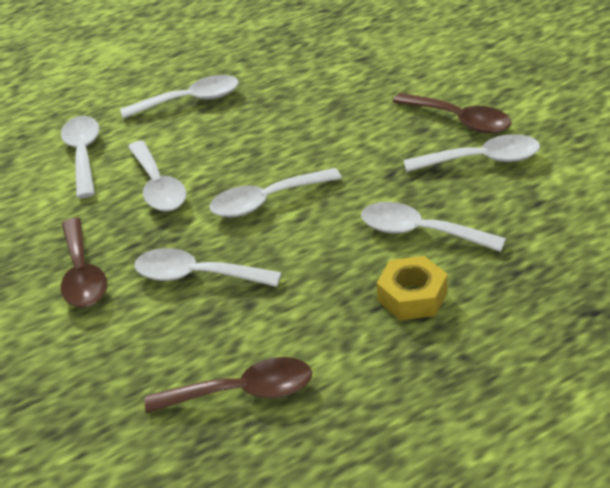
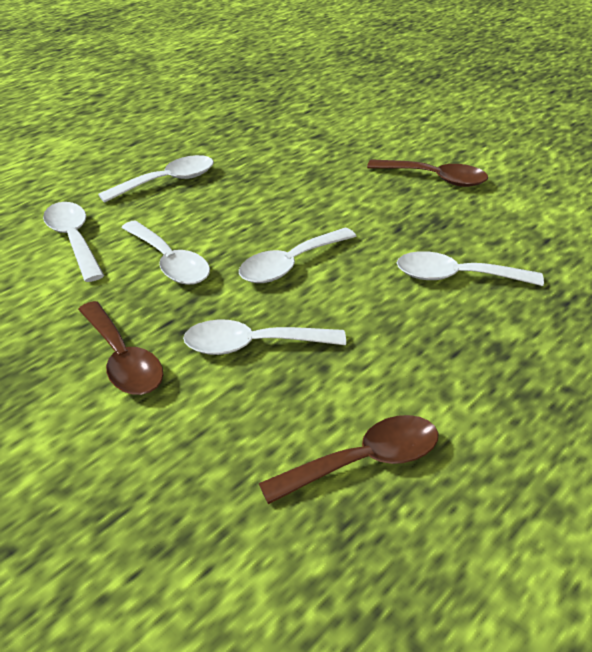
camera: 20 degrees left, 0 degrees up
yellow nut [377,256,448,320] -> none
white spoon [404,134,540,172] -> none

